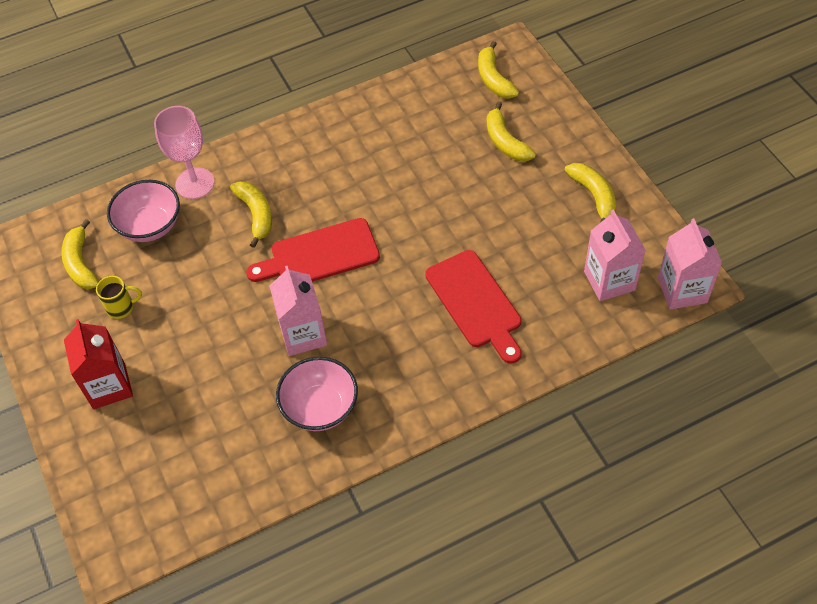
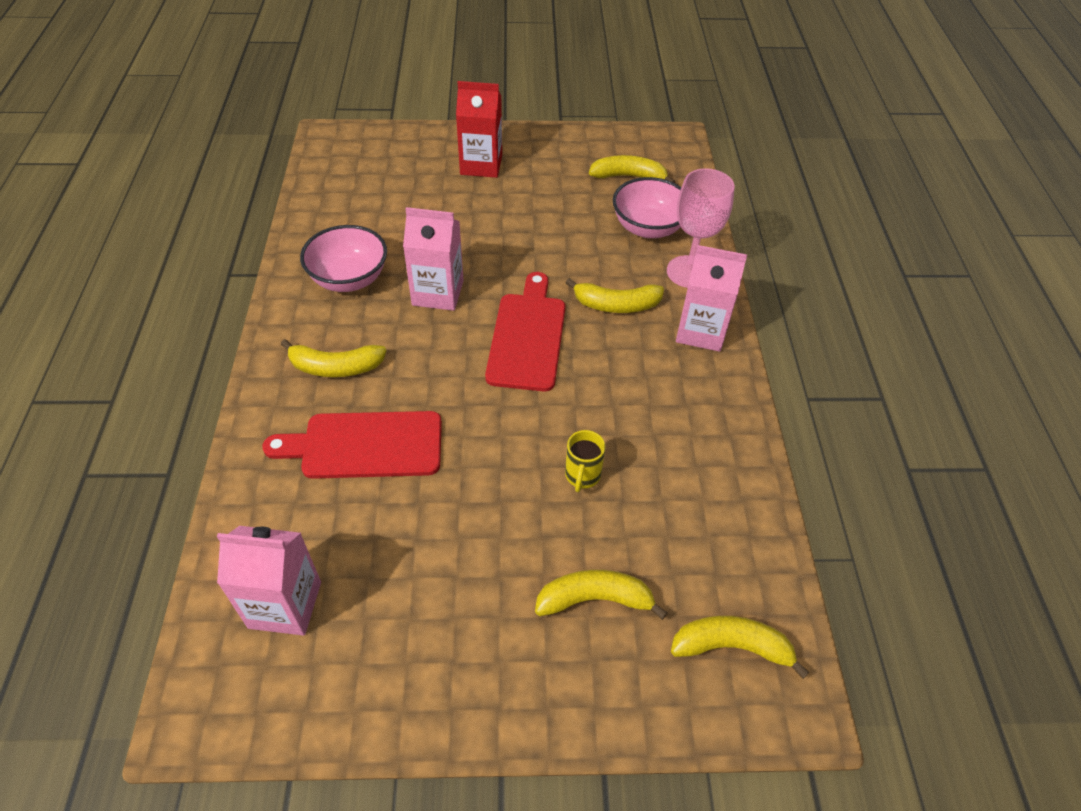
camera: 110 degrees right, 5 degrees down
yellow mug [96,276,142,319] -> yellow mug moved to [565,430,606,492]
yellow banana [564,163,616,223] -> yellow banana moved to [281,339,386,377]
pink carton [658,218,722,310] -> pink carton moved to [676,245,747,352]

